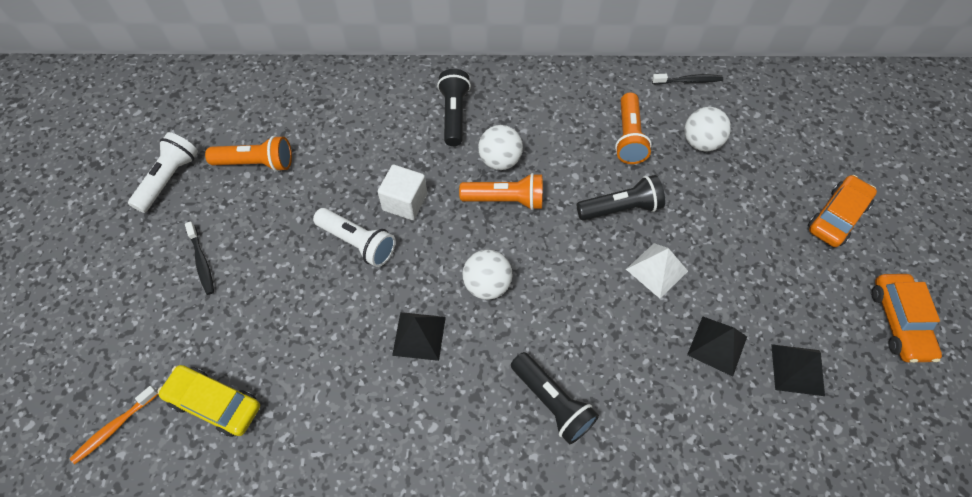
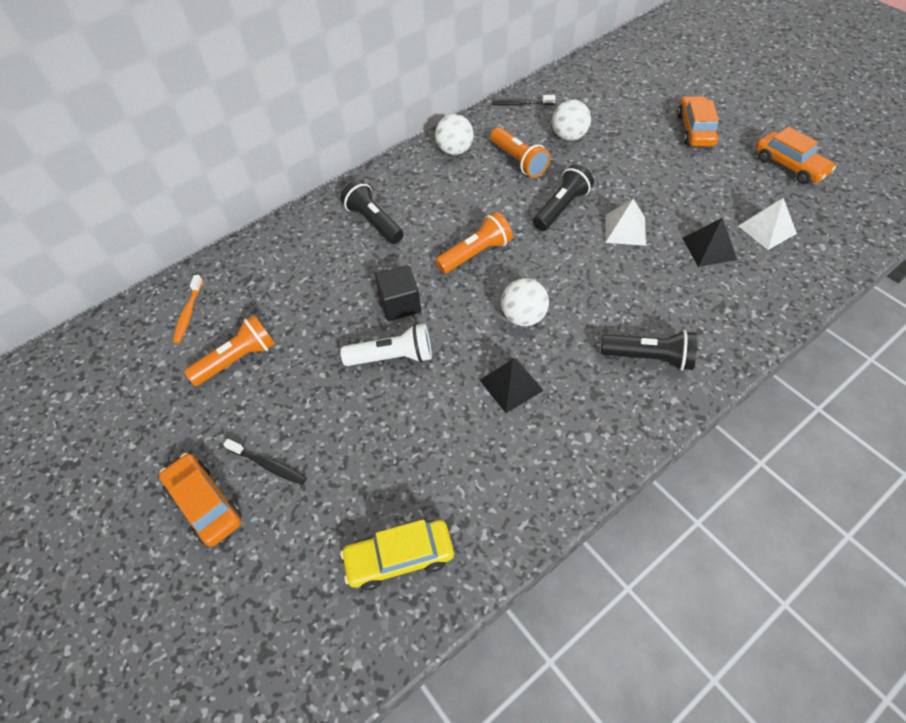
camera: 35 degrees left, 5 degrees down
orange toothbrush [70,386,158,464] -> orange toothbrush moved to [173,275,203,343]
white flashlight [128,132,198,213] -> none
white cube [378,165,427,220] -> black cube [375,265,421,321]
white ball [478,125,523,170] -> white ball moved to [435,114,474,155]
black toothbrush [652,74,723,85] -> black toothbrush turned 135 degrees counterclockwise [492,95,555,106]
black pyramid [771,344,825,396] -> white pyramid [739,198,797,250]
none -> orange car [159,453,241,547]

